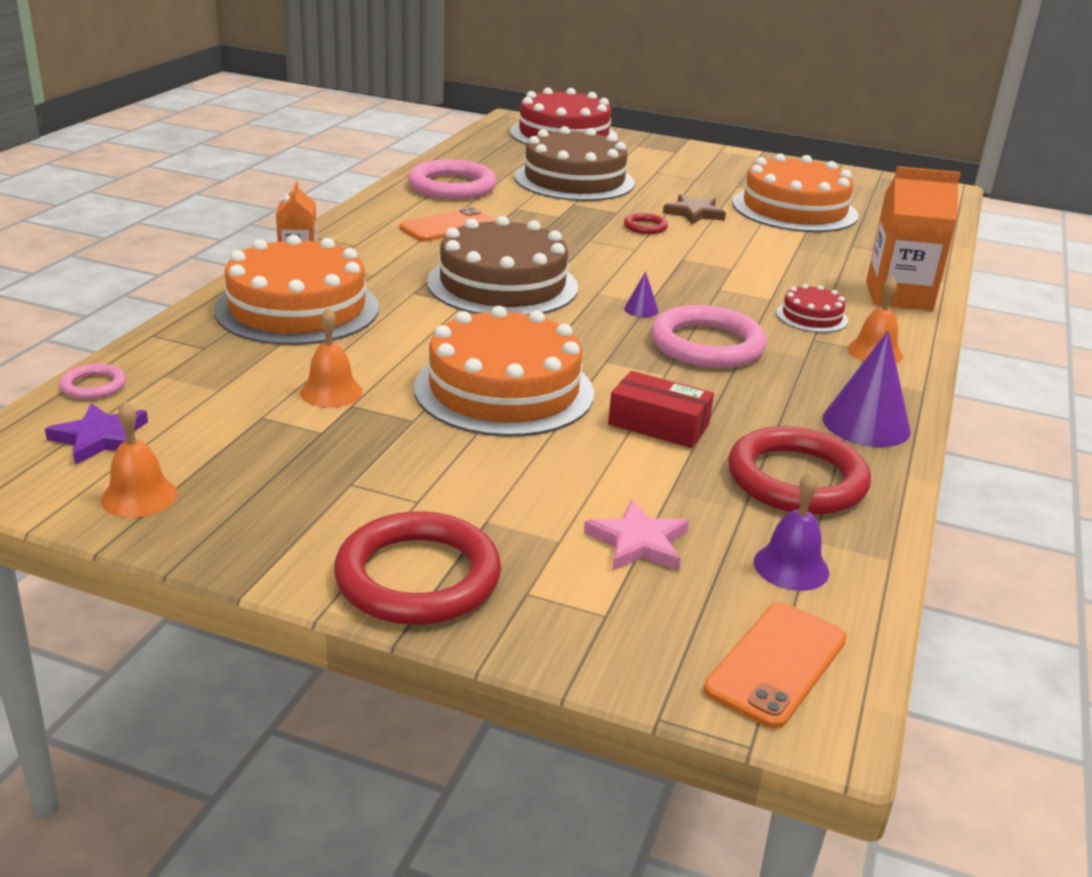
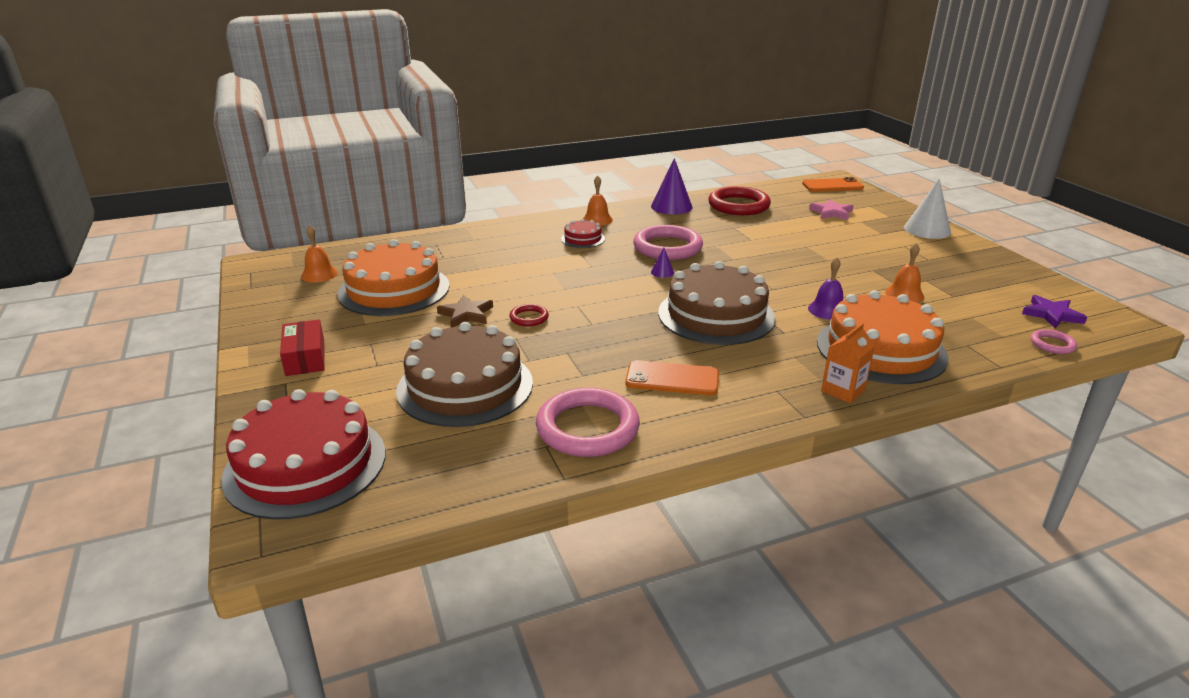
camera: 130 degrees left, 0 degrees up
orange bell [101,402,177,518] -> orange bell moved to [301,225,338,283]
red ring [334,511,501,625] -> white cone [904,179,951,239]
orange cake [414,306,594,437] -> none
red box [608,371,714,448] -> red box moved to [280,319,325,376]
purple bell [754,472,829,591] -> purple bell moved to [808,257,843,320]
orange carton [866,166,961,311] -> none

